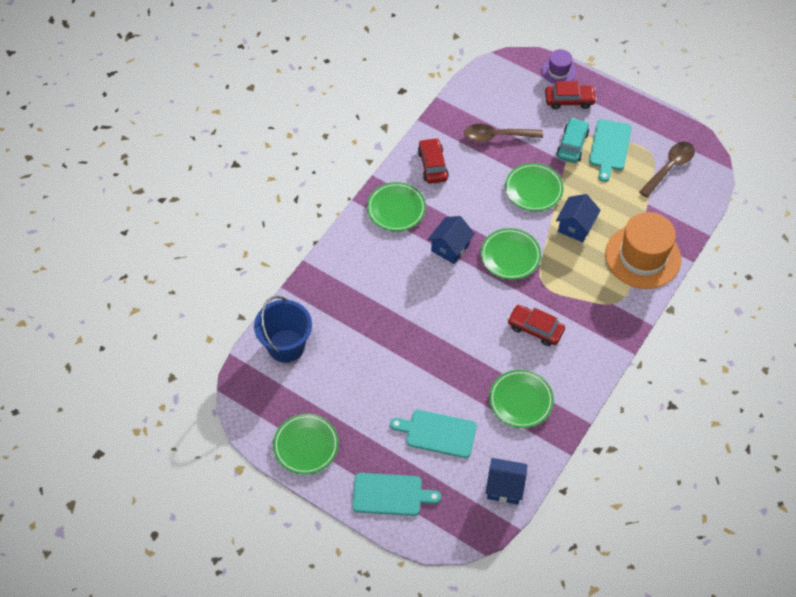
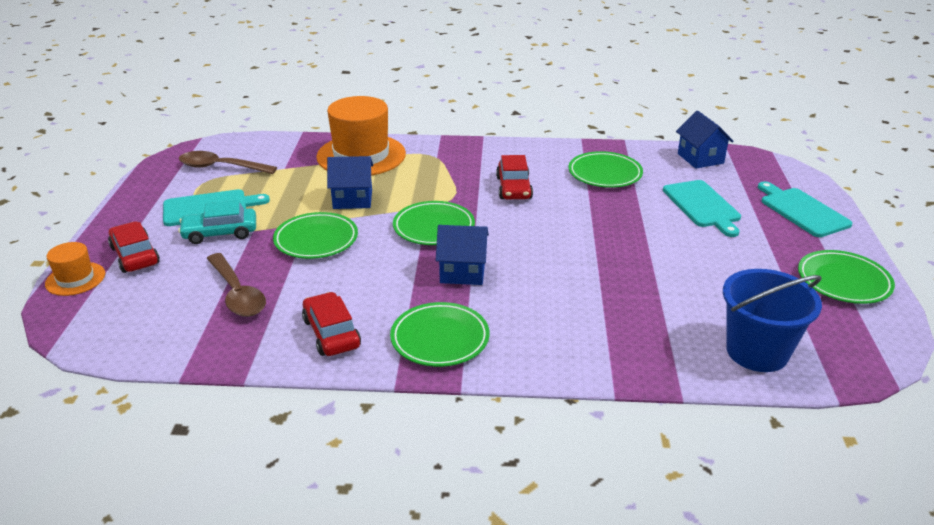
camera: 120 degrees left, 25 degrees down
red car [418,138,449,184] -> red car turned 105 degrees clockwise [302,292,361,356]
purple hat [542,49,576,84] -> orange hat [45,242,105,296]

